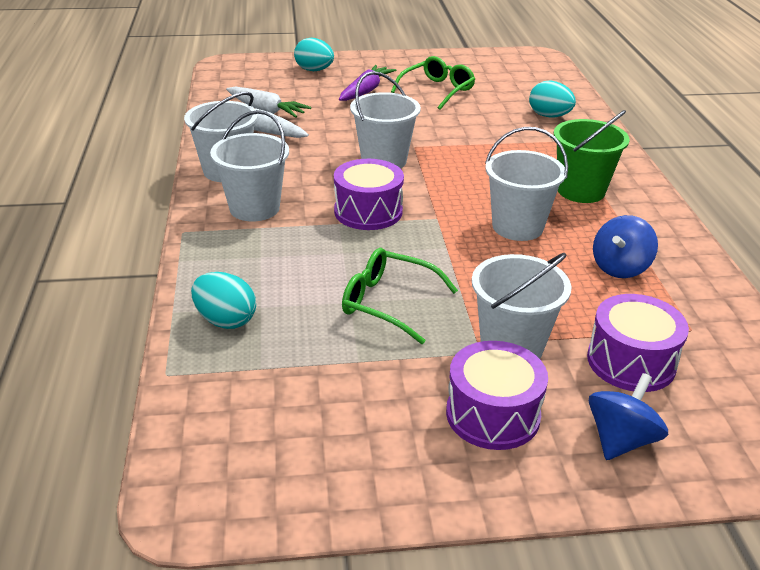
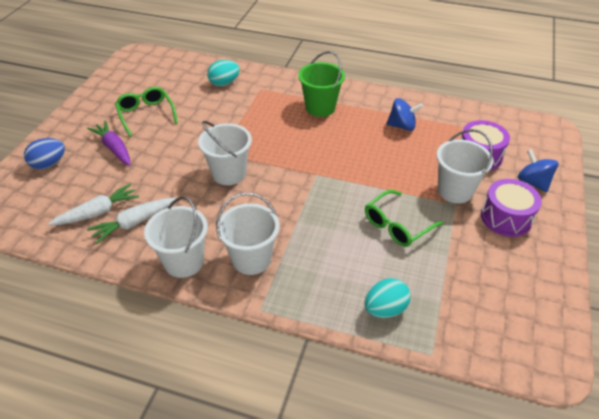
camera: 65 degrees left, 10 degrees up
turquoise egg [294,38,334,71] -> blue egg [24,138,65,170]
purple drum [334,159,404,230] -> none
white bucket [485,127,568,241] -> none
blue spinning top [593,215,658,278] -> blue spinning top turned 60 degrees counterclockwise [386,98,423,131]

